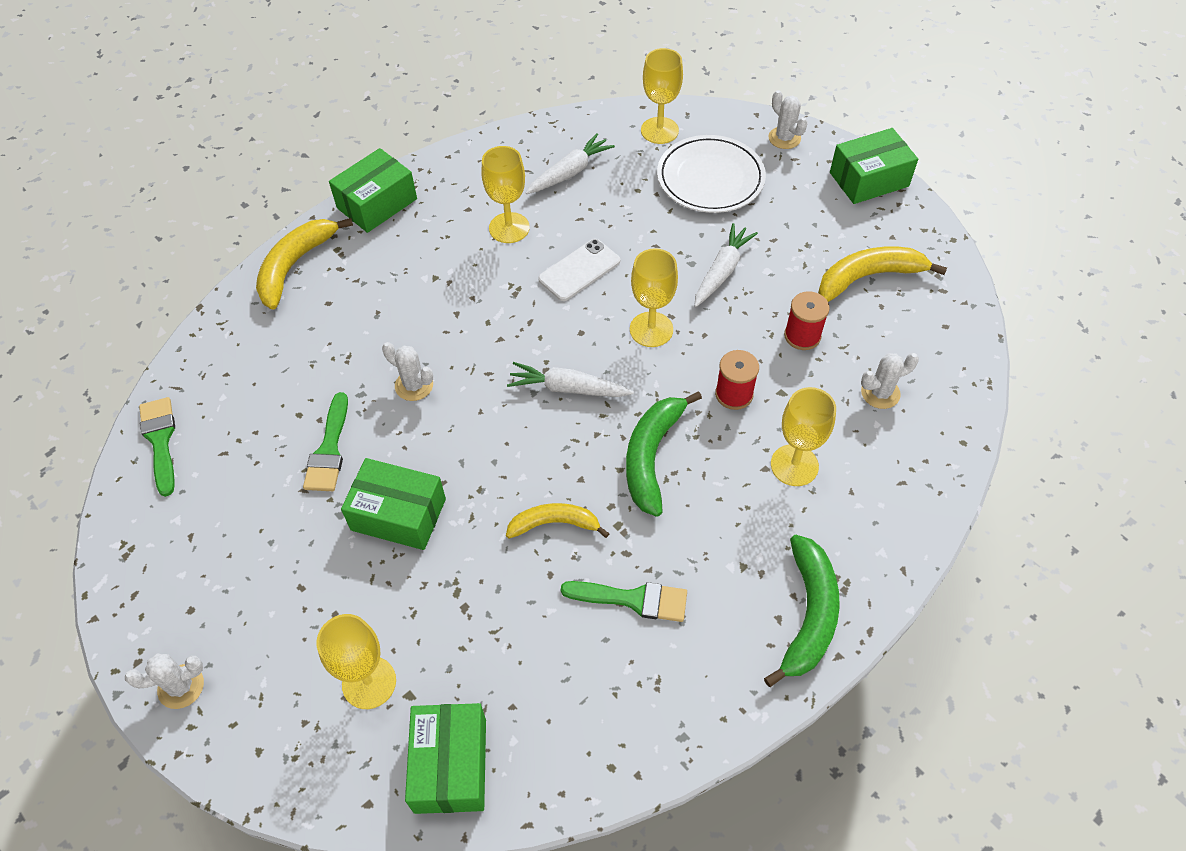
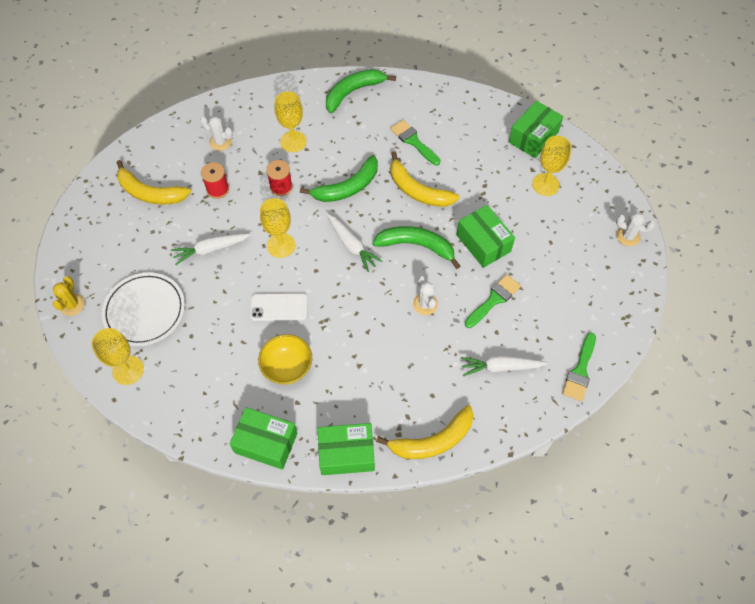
camera: 140 degrees left, 5 degrees up
yellow goblet [481,146,530,243] -> yellow bowl [258,334,312,385]
yellow banana [506,503,610,538] -> yellow banana [390,151,459,207], size x1.53
white carrot [525,133,615,194] -> white carrot moved to [461,355,547,376]
white cactus [768,90,808,149] -> yellow cactus [53,276,85,316]
green box [830,128,918,204] -> green box moved to [229,407,298,470]
none -> green banana [372,226,460,269]

